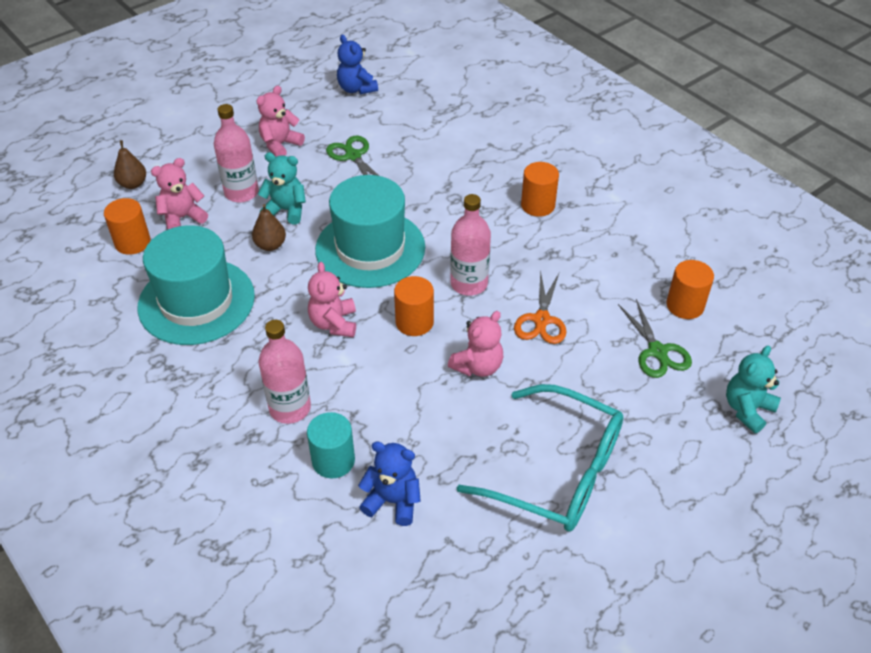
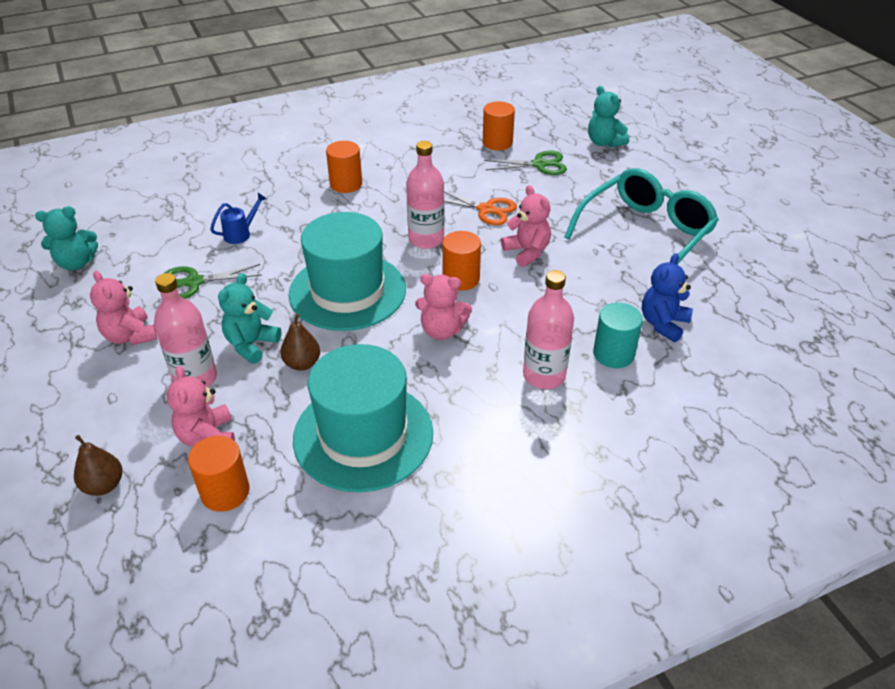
camera: 75 degrees left, 5 degrees down
blue teddy bear [337,35,378,94] -> turquoise teddy bear [35,206,98,270]
none -> blue watering can [210,193,267,244]

